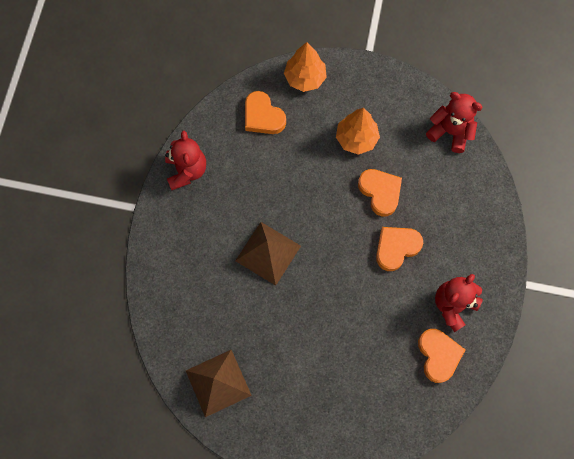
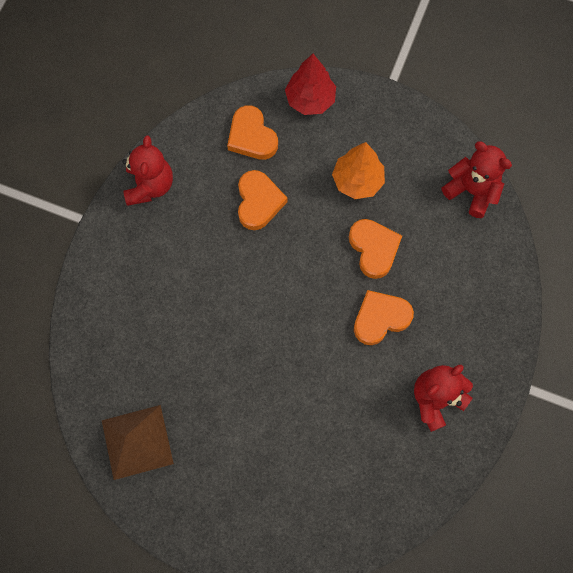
camera: 10 degrees right, 0 degrees up
brown pyramid [235,222,301,286] -> none
orange tree [284,42,327,92] -> red tree [285,54,336,115]
orange heart [418,329,465,383] -> orange heart moved to [238,170,288,230]

